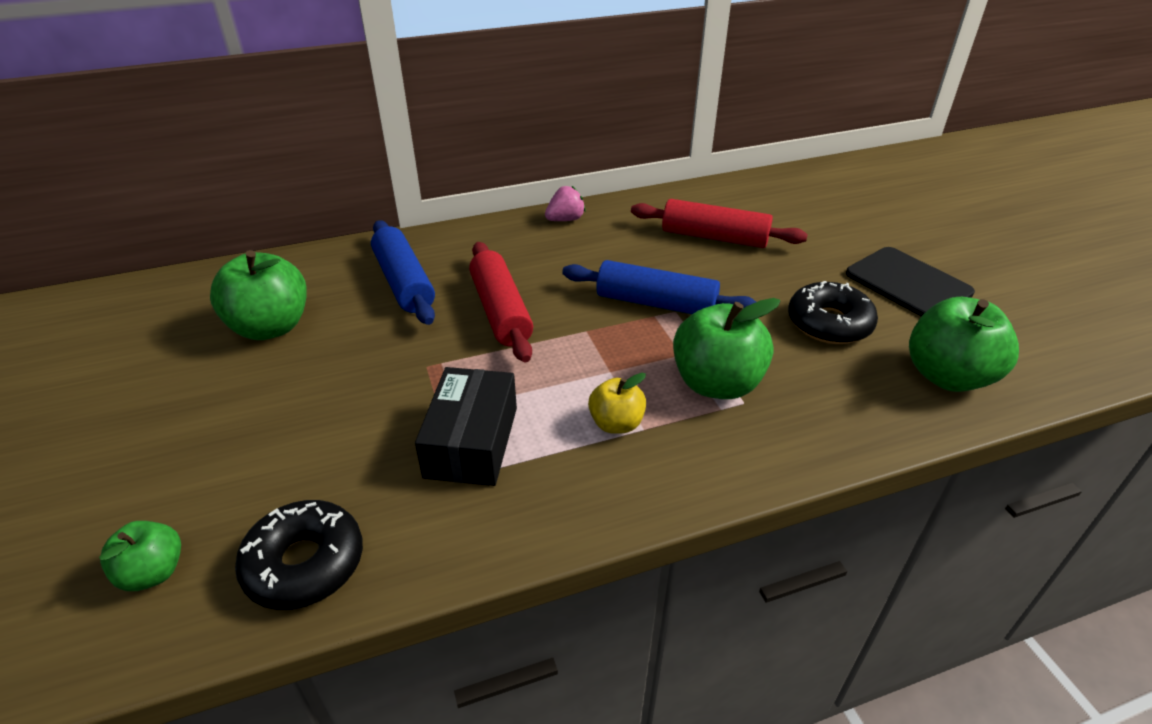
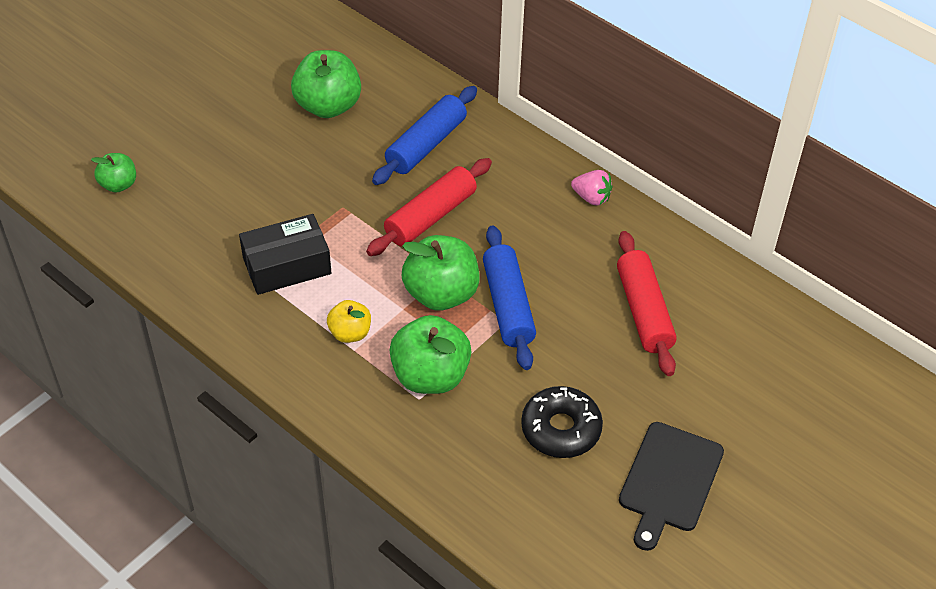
camera: 60 degrees right, 10 degrees up
black donut [235,500,363,610] -> none
green apple [909,297,1019,392] -> green apple moved to [402,235,480,311]

